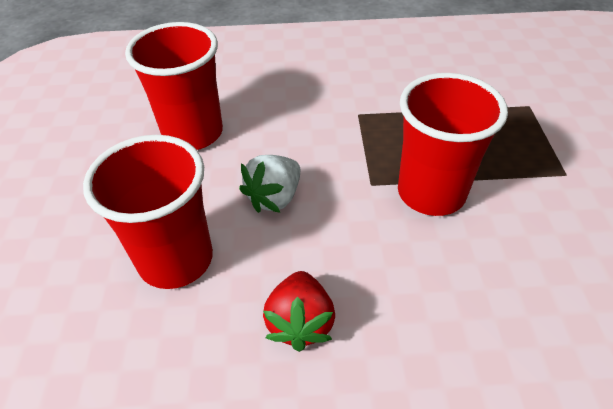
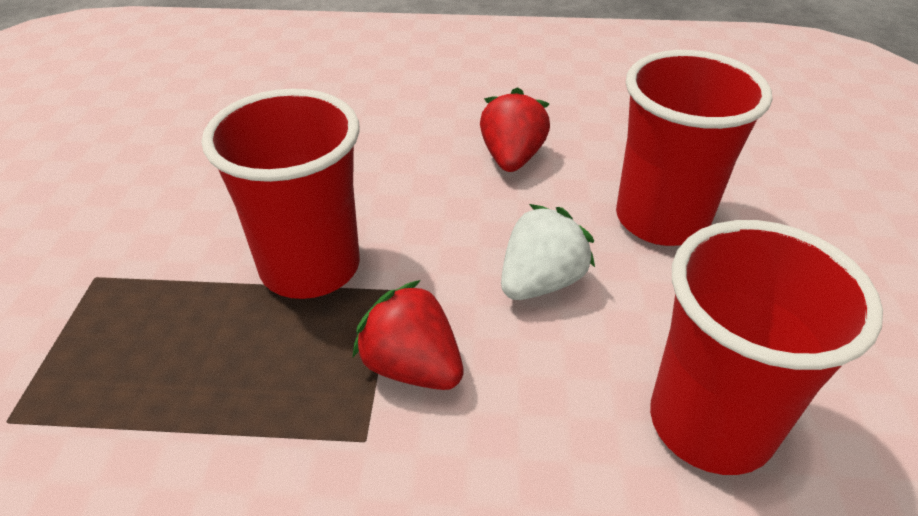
camera: 175 degrees left, 5 degrees down
none -> red strawberry [352,280,464,390]

